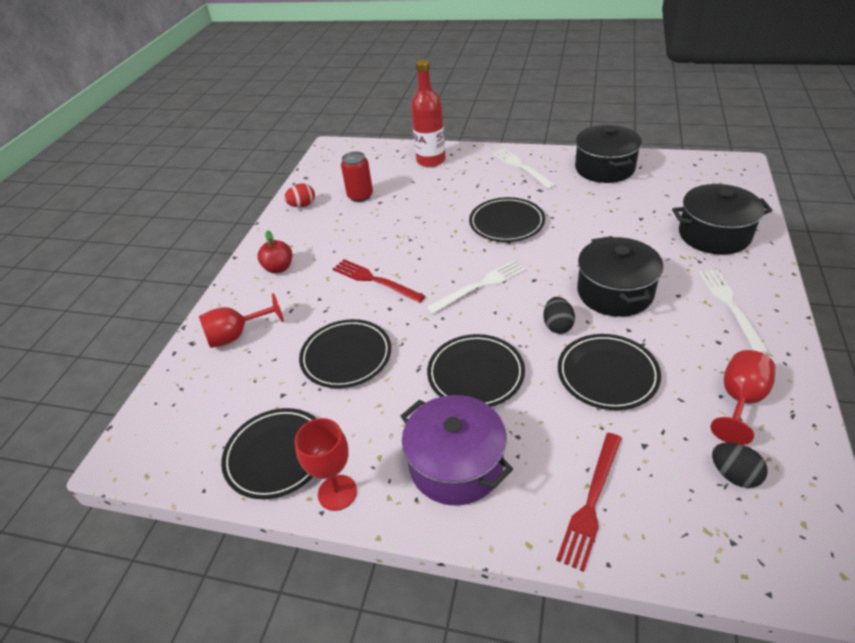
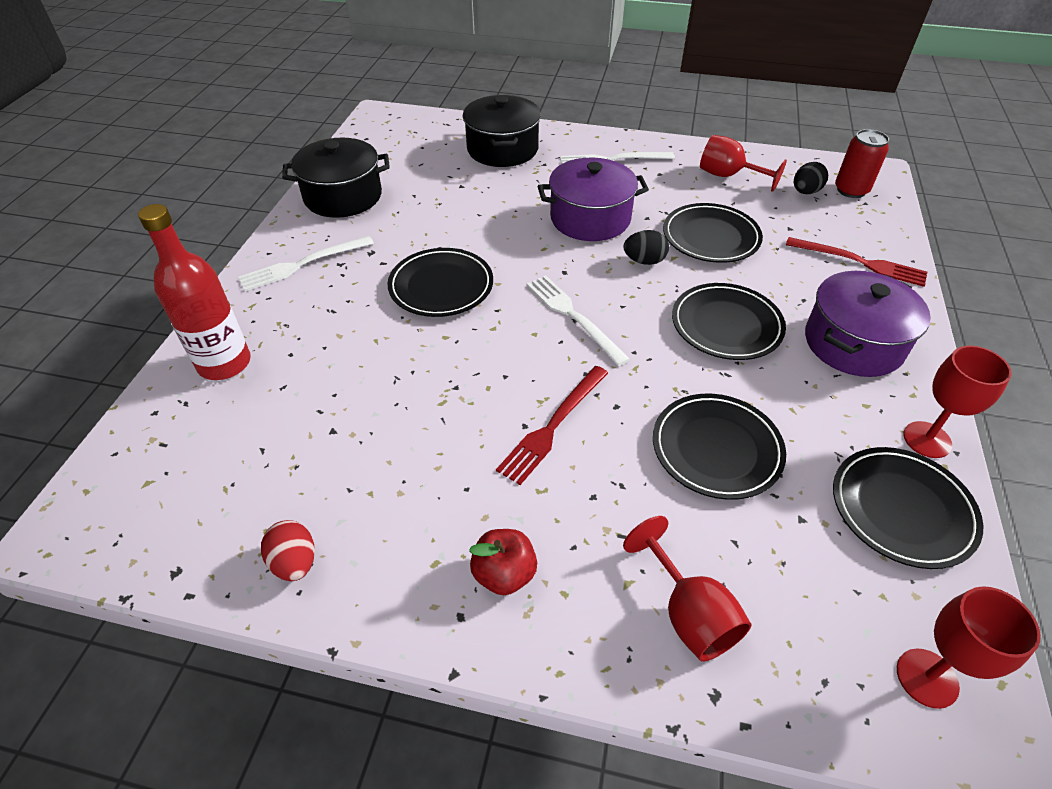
camera: 95 degrees left, 5 degrees up
red can [341,151,373,202] -> red can moved to [835,129,889,198]
black pot [577,236,663,317] -> purple pot [537,158,649,241]
none -> red goblet [897,586,1041,709]

